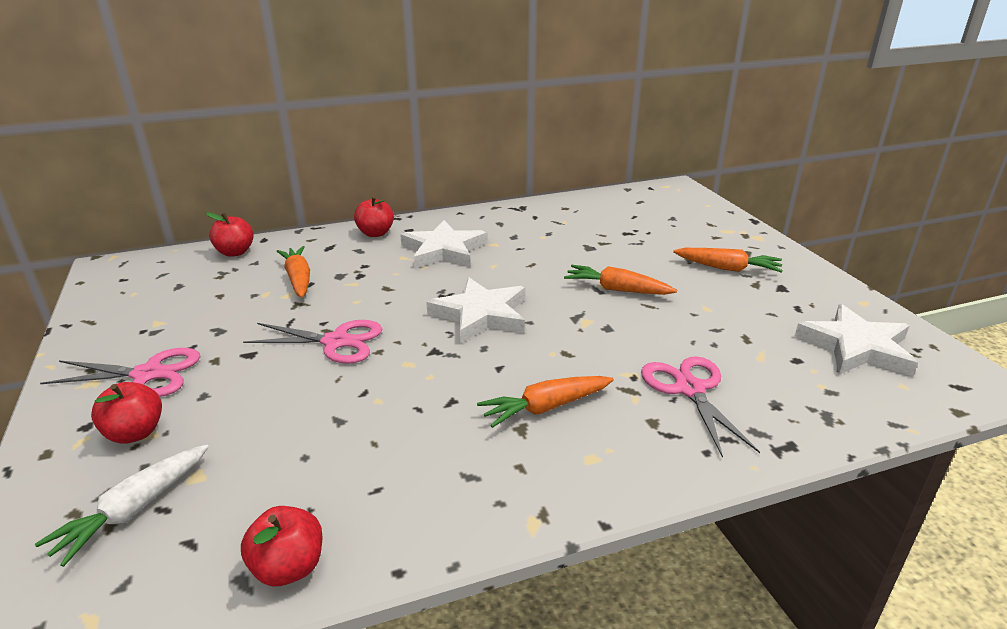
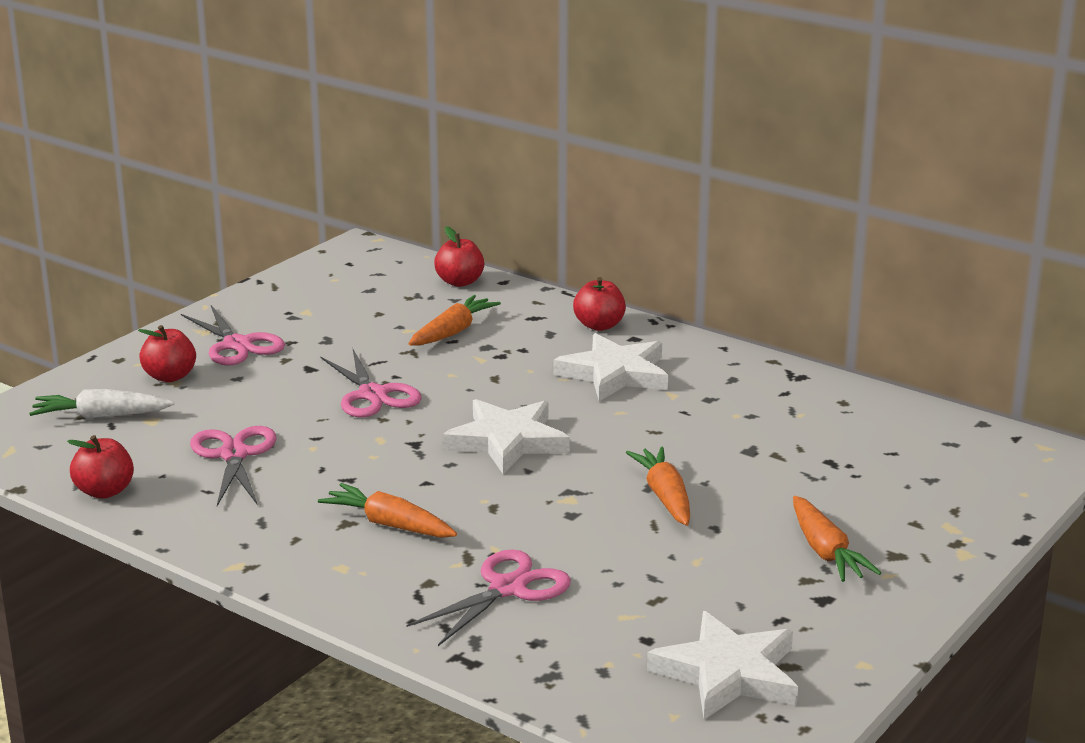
camera: 55 degrees right, 5 degrees down
none -> pink scissors [190,426,276,506]

